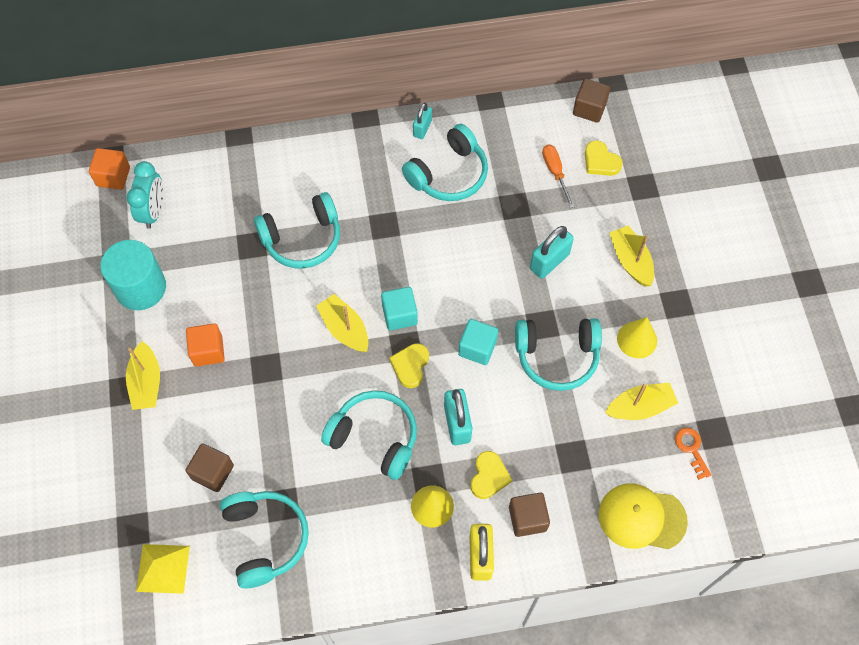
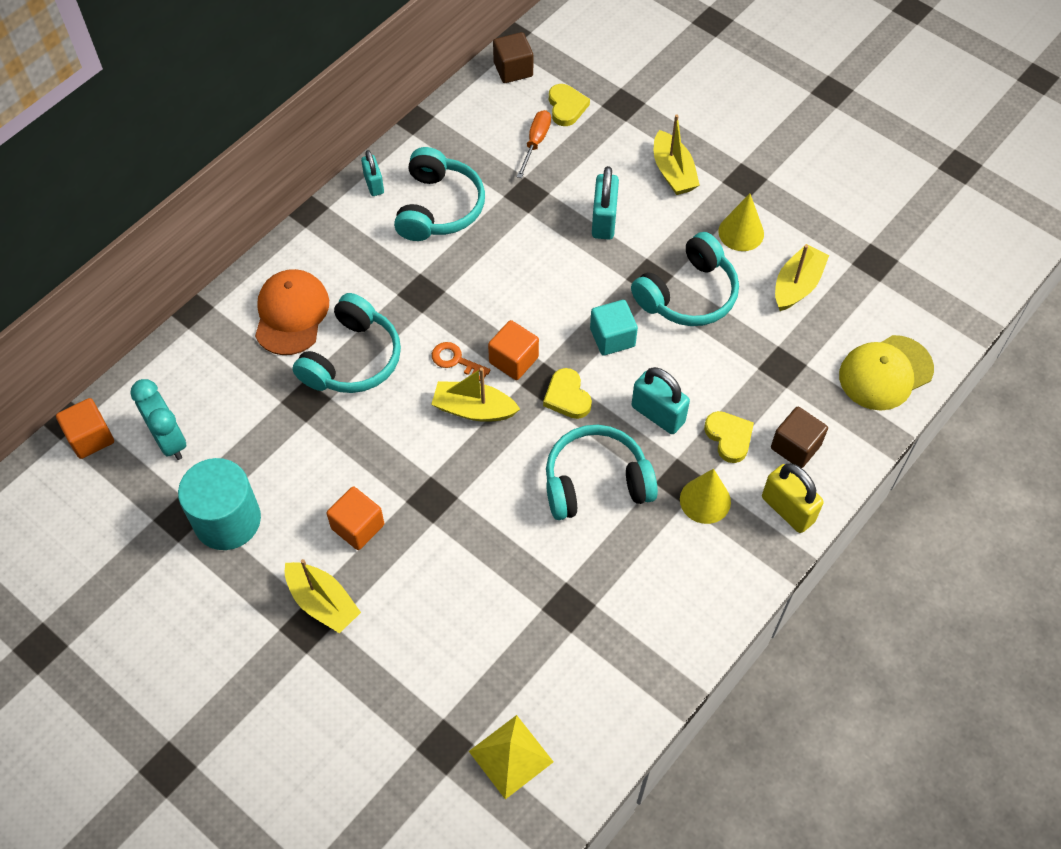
camera: 40 degrees left, 5 degrees down
brown cube [185,443,234,492] -> none
turquoise headphones [220,491,309,588] -> none
turquoise cube [381,287,418,330] -> orange cube [488,320,539,380]
orange screwdriver [542,144,574,208] -> orange screwdriver turned 75 degrees clockwise [517,110,551,178]
yellow heart [585,140,623,176] -> yellow heart turned 105 degrees counterclockwise [549,84,590,126]
yellow boat [609,225,654,287] -> yellow boat turned 135 degrees counterclockwise [654,114,700,195]
orange key [675,428,711,480] -> orange key moved to [432,342,490,381]
none -> orange cap [255,269,329,355]

